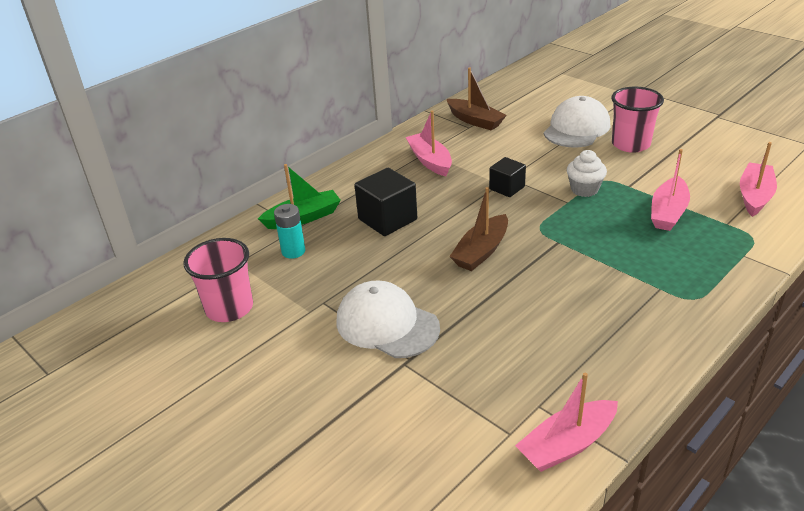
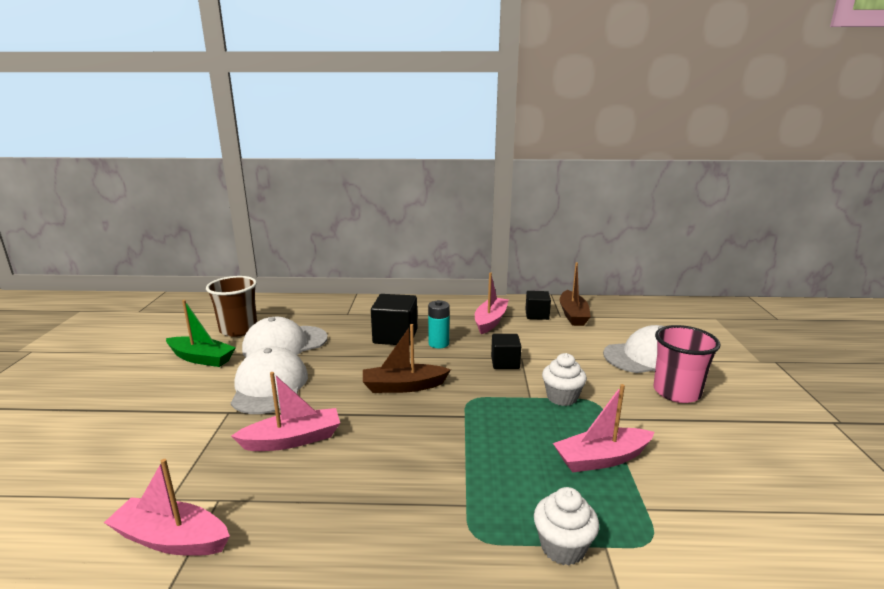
camera: 45 degrees right, 15 degrees down
pink cup [183,238,253,322] -> brown cup [206,276,257,337]
green boat [258,164,341,229] -> green boat moved to [166,300,236,367]
turquoise battery [274,204,305,259] -> turquoise battery moved to [428,300,449,348]
pink boat [740,142,777,217] -> pink boat moved to [231,372,340,451]
none -> white cap [242,317,328,357]
none -> black cube [525,291,551,320]
none -> white cupcake [534,487,599,565]

